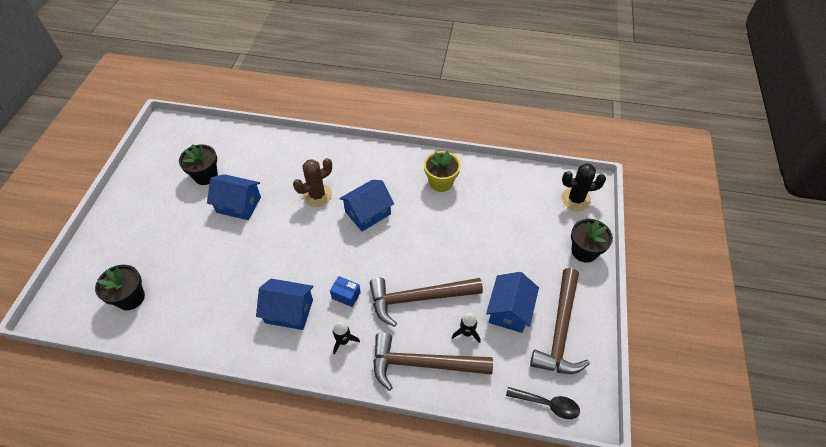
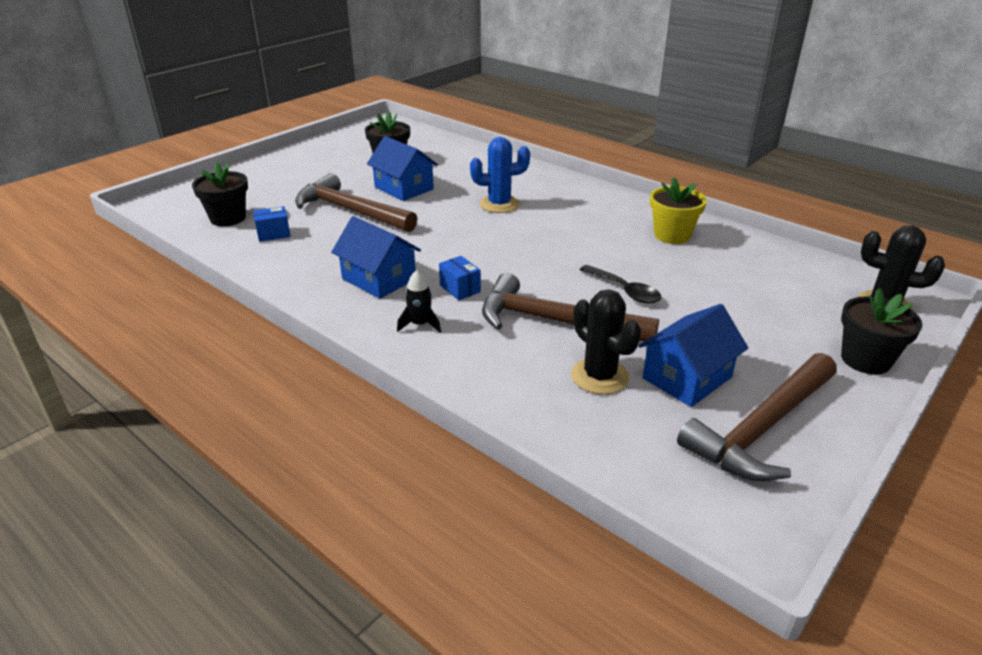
camera: 30 degrees right, 20 degrees down
brown cactus [293,158,332,207] -> blue cactus [470,137,530,213]
blue house [339,180,394,231] -> none
brown hammer [373,333,493,391] -> brown hammer moved to [295,173,418,232]
black rocket [452,313,480,343] -> black cactus [571,289,641,394]
black spoon [506,387,580,419] -> black spoon moved to [580,265,661,304]
none -> blue box [253,206,291,242]

